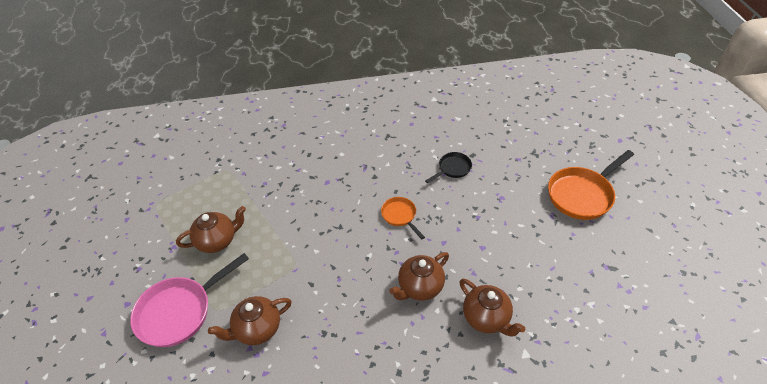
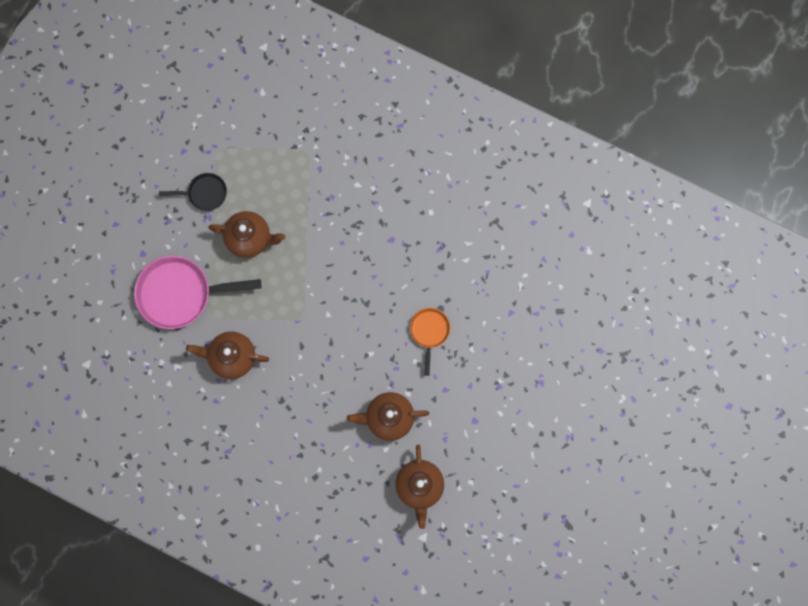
camera: 35 degrees right, 30 degrees up
black pan [425,152,472,183] -> black pan moved to [159,173,227,211]
orange pan [548,150,634,220] -> none

